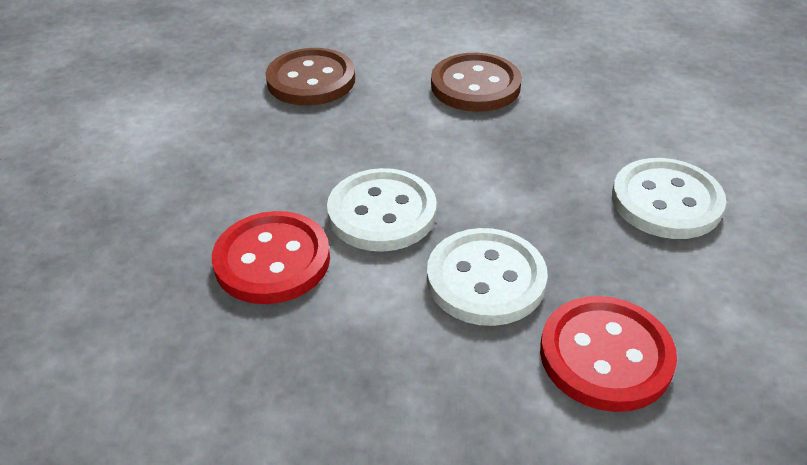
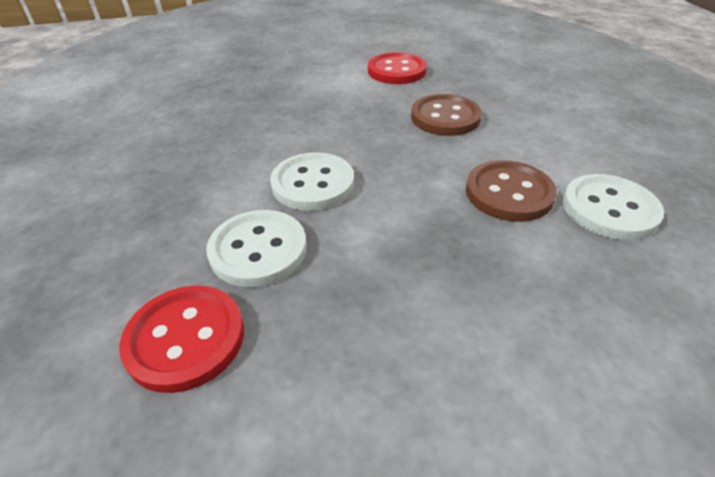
camera: 70 degrees right, 0 degrees up
red button [212,211,330,304] -> red button moved to [368,52,427,84]
white button [612,158,726,239] -> white button moved to [563,174,664,240]

